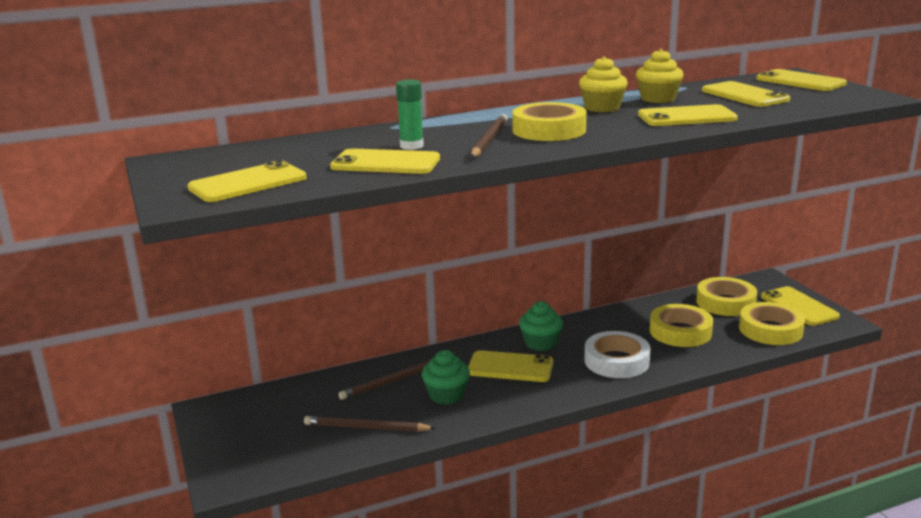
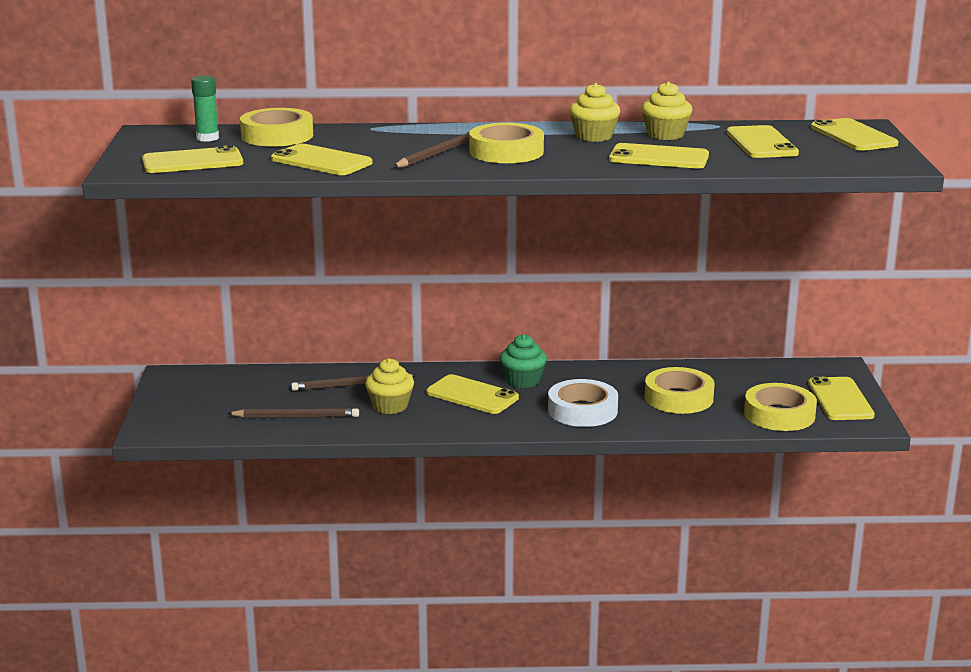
camera: 20 degrees right, 0 degrees up
brown pencil [304,416,435,432] -> brown pencil turned 150 degrees clockwise [227,408,359,418]
green glue stick [396,79,424,150] -> green glue stick moved to [191,76,219,142]
green cupcake [422,350,470,405] -> yellow cupcake [365,358,414,414]
yellow tape [696,277,757,316] -> yellow tape moved to [240,108,313,146]

